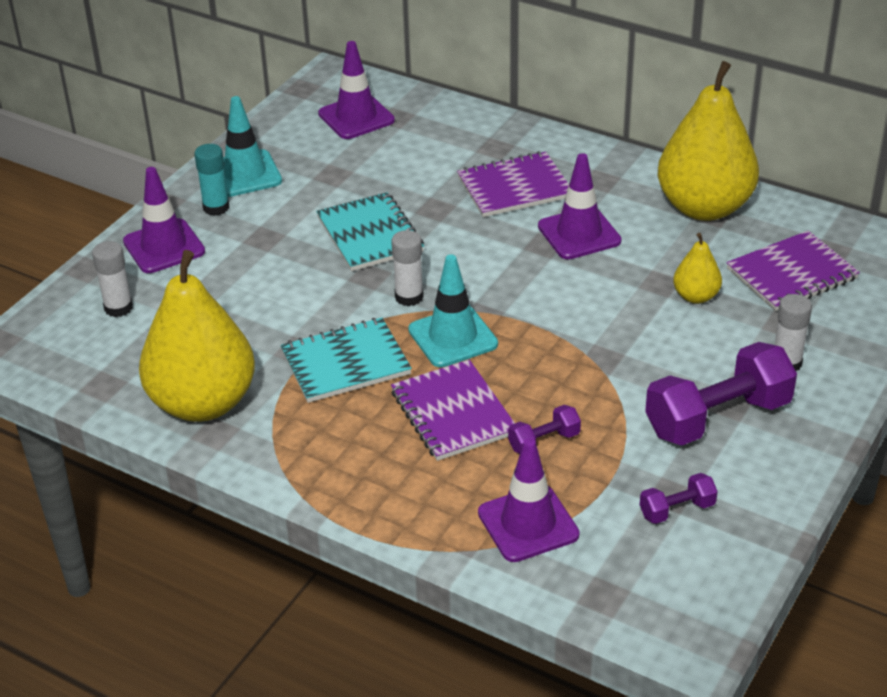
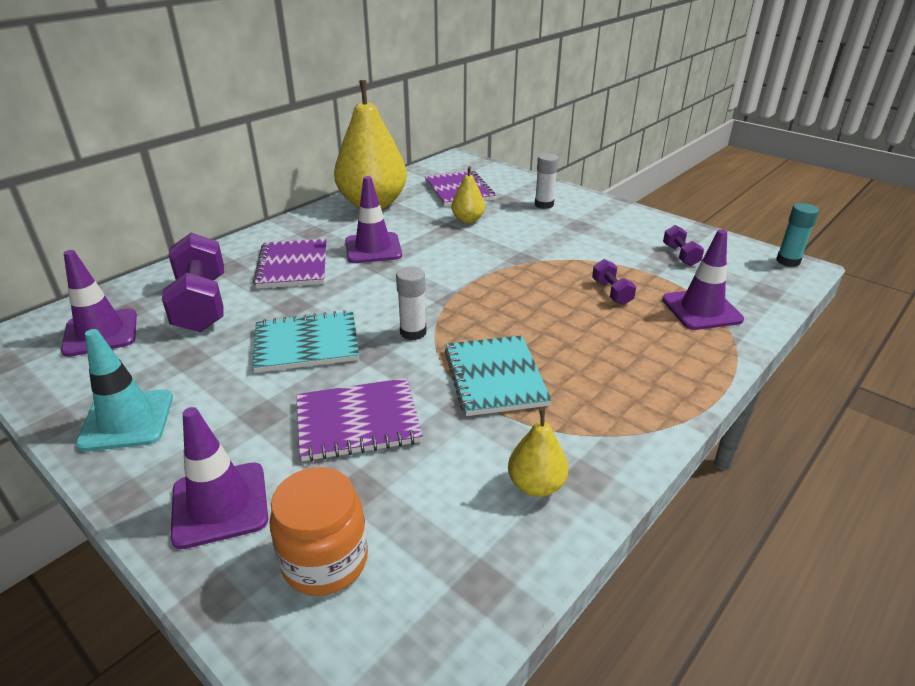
camera: 80 degrees left, 5 degrees down
white glue stick [92,241,133,317] -> orange jar [270,467,368,596]
yellow pear [139,250,255,422] -> yellow pear [508,408,568,497], size x0.45
turquoise glue stick [194,144,229,216] -> turquoise glue stick moved to [776,203,819,267]
purple notebook [391,359,514,461] -> purple notebook moved to [296,378,423,461]
turquoise traffic cone [408,254,498,367] -> none
purple dumbbell [645,342,797,445] -> purple dumbbell moved to [162,233,224,332]

